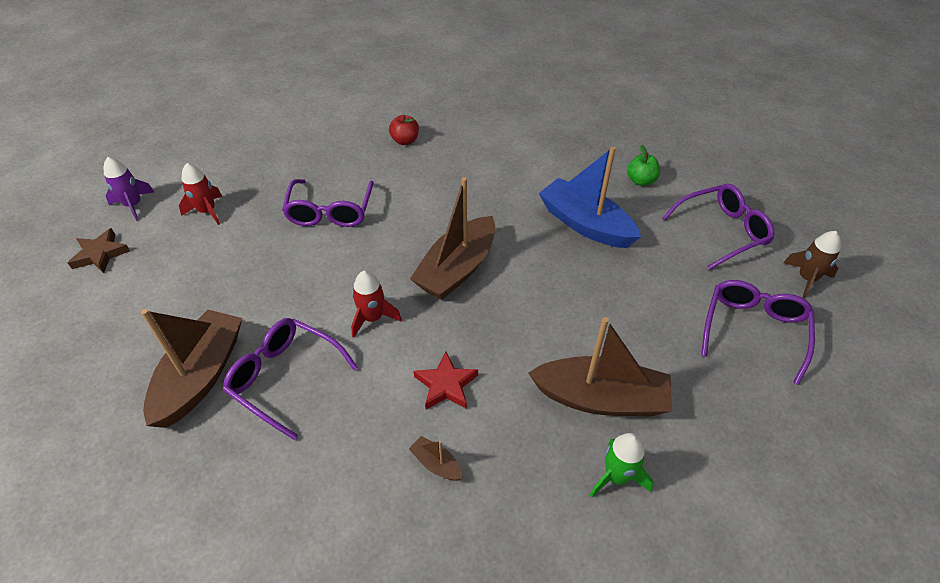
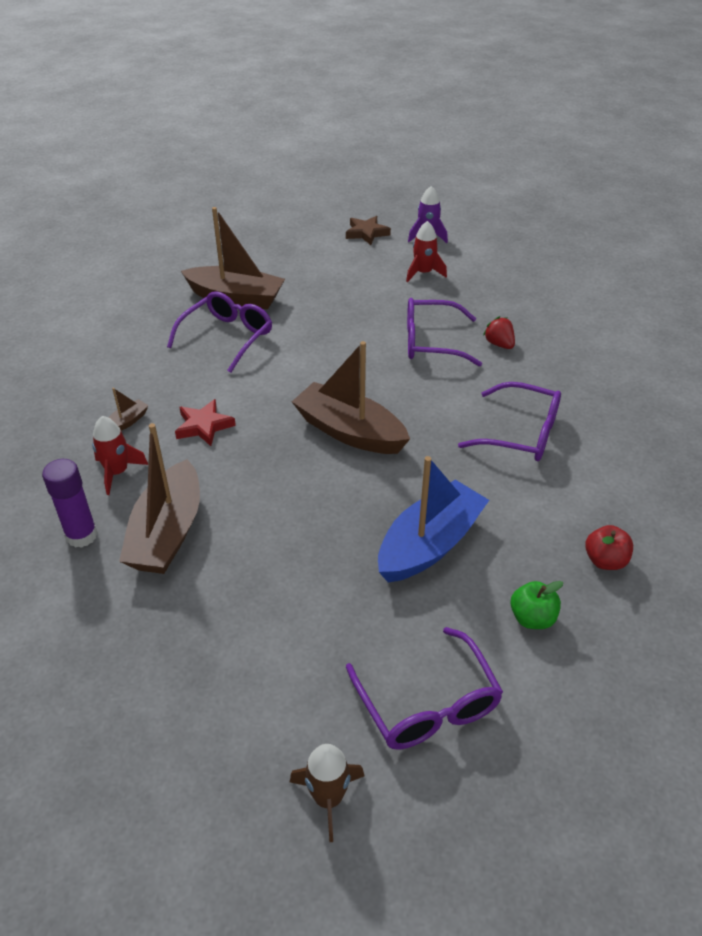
camera: 90 degrees right, 5 degrees down
red rocket [351,271,402,338] -> red rocket moved to [92,416,148,495]
red apple [389,115,419,145] -> red apple moved to [585,525,633,570]
green rocket [590,433,654,497] -> purple glue stick [42,459,98,548]
purple glasses [701,280,815,385] -> purple glasses moved to [458,382,561,461]
none -> red strawberry [483,316,515,349]

